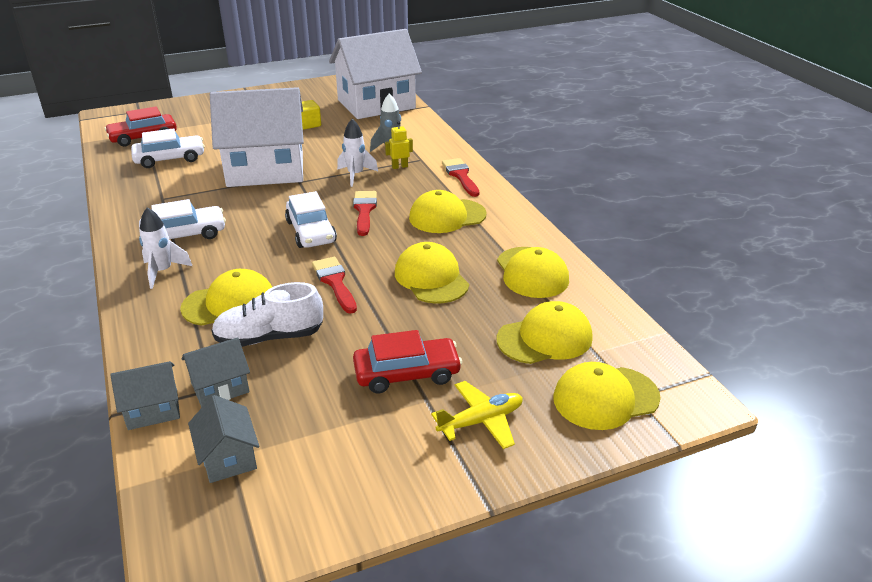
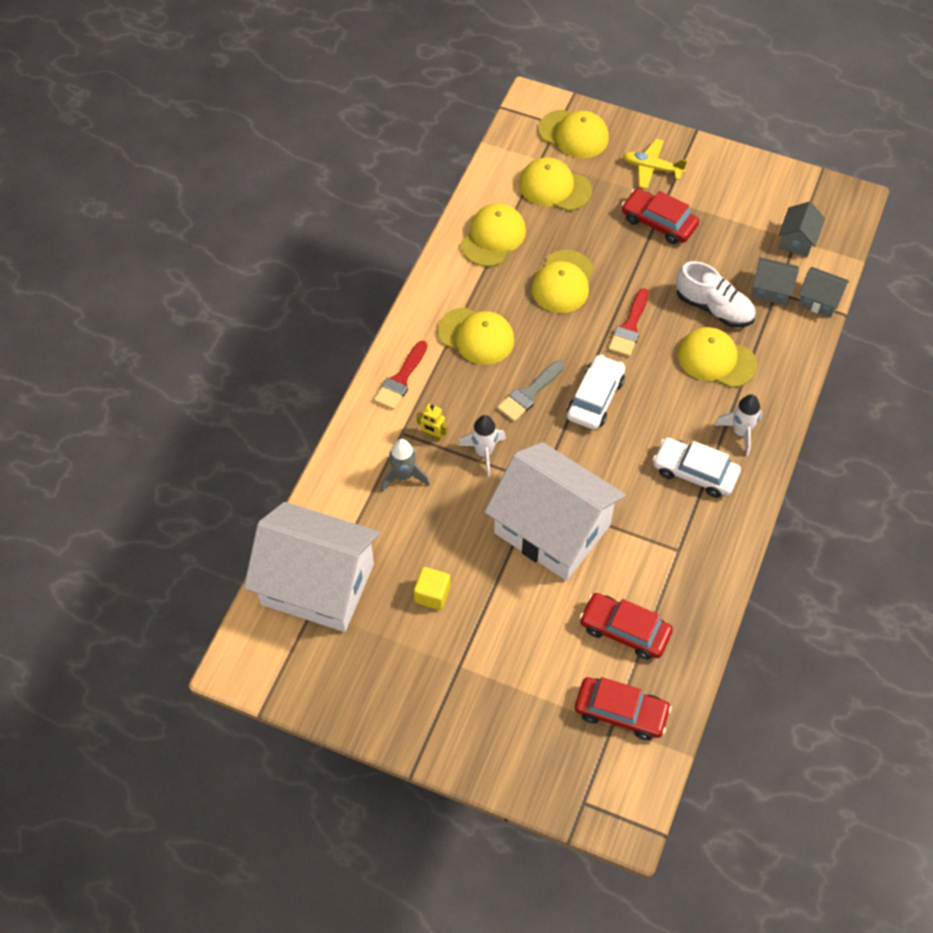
camera: 135 degrees left, 25 degrees up
white car [131,129,205,168] -> red car [579,593,673,660]
red brush [353,191,377,236] -> grey brush [497,360,564,422]

